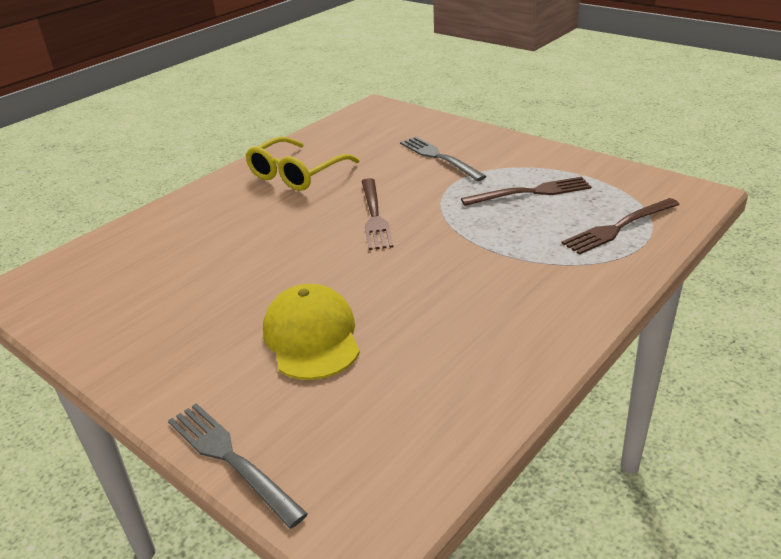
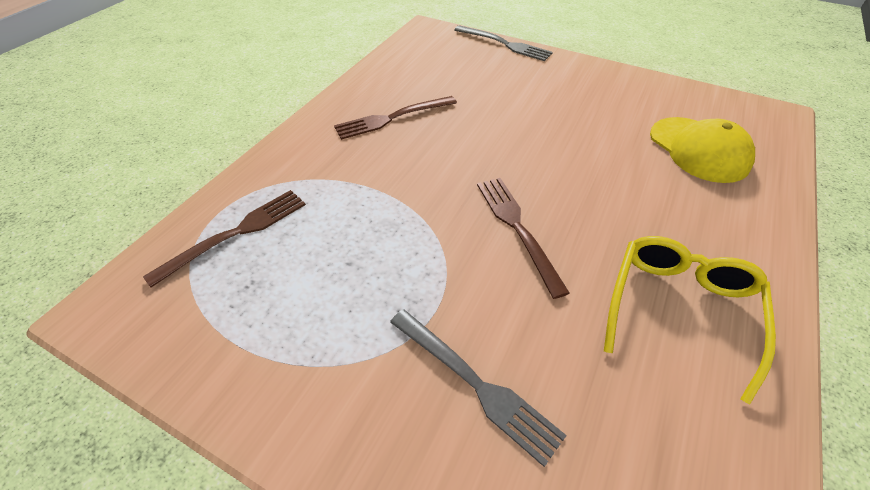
camera: 165 degrees right, 15 degrees up
yellow cap [263,284,360,380] -> yellow cap moved to [650,117,755,183]
brown fork [461,177,591,206] -> brown fork moved to [334,96,457,140]

